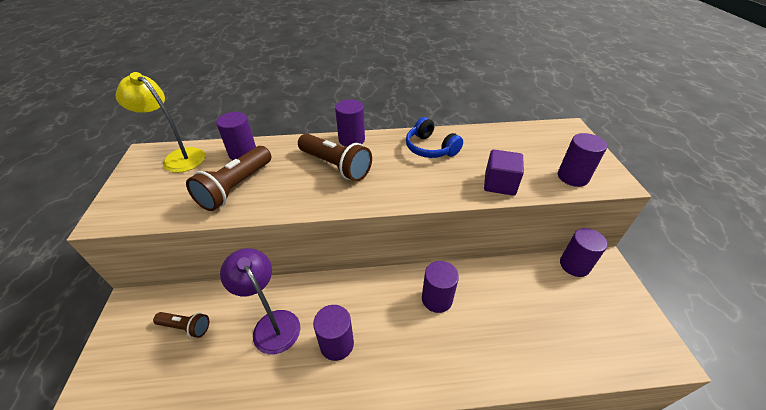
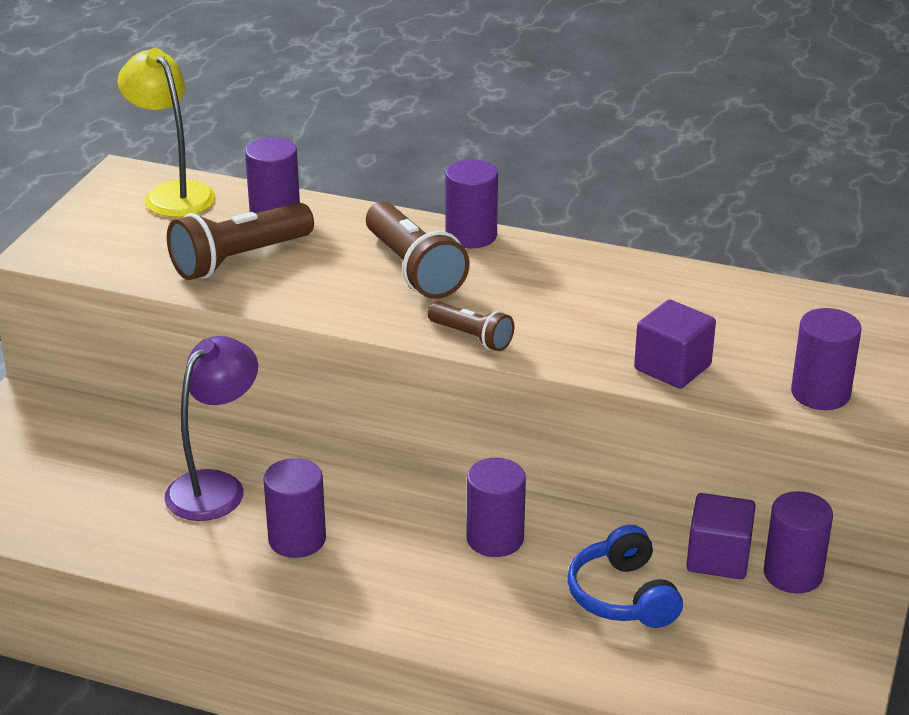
camera: 25 degrees right, 10 degrees down
brown flashlight [153,312,209,338] -> brown flashlight moved to [428,302,514,351]
purple lamp [220,248,301,354] -> purple lamp turned 45 degrees clockwise [165,336,258,521]
blue headphones [406,117,463,158] -> blue headphones moved to [567,525,683,628]
none -> purple cube [687,493,756,579]

